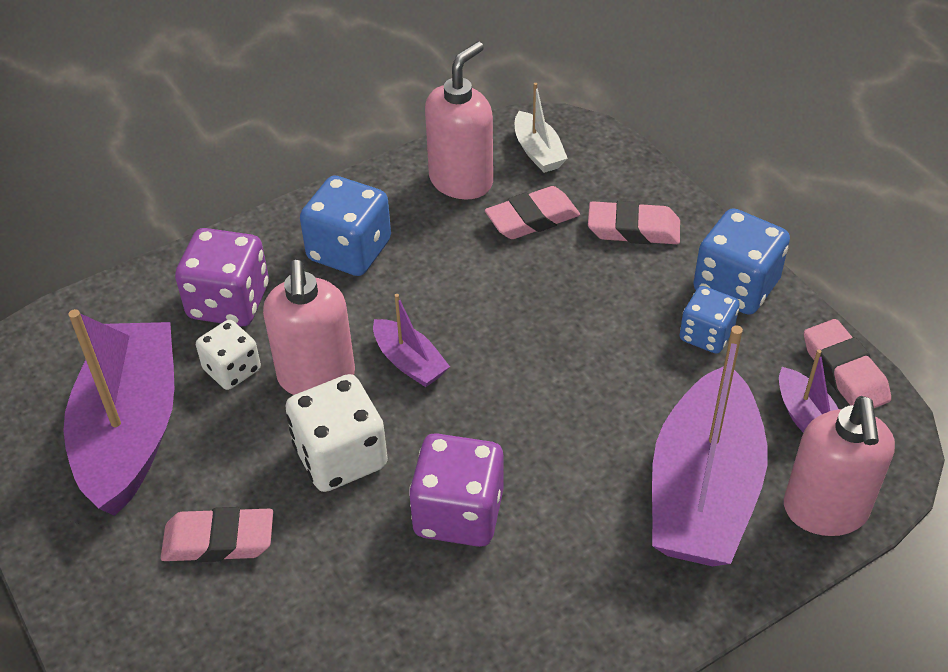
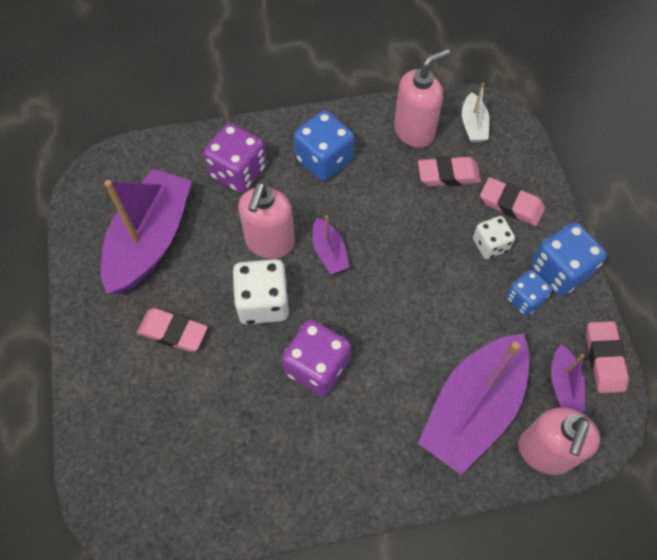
camera: 20 degrees right, 15 degrees up
white dice [196,320,261,390] -> white dice moved to [473,216,515,259]

